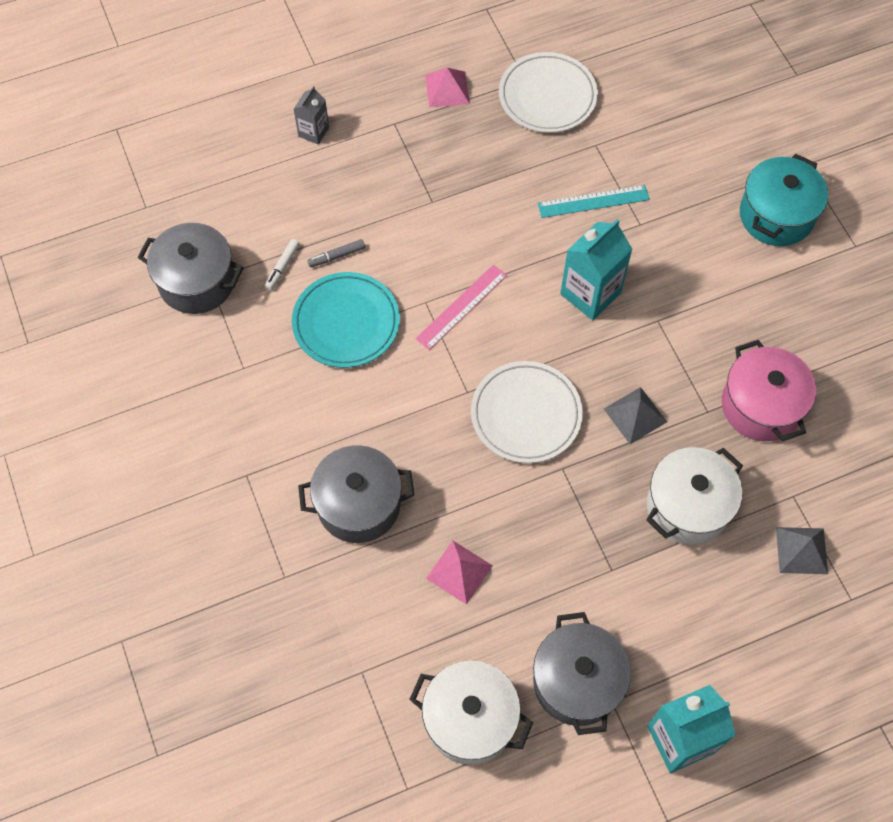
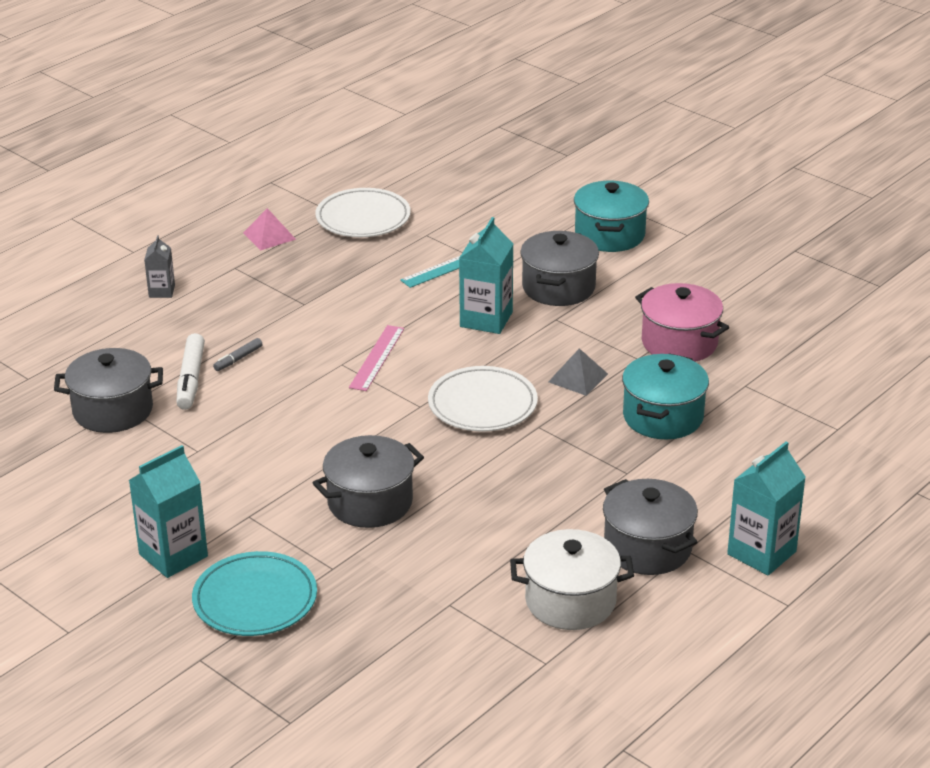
camera: 25 degrees left, 30 degrees down
white marker [265,239,300,290] -> white marker [176,333,205,410], size x1.83
turquoise plate [292,272,400,368] -> turquoise plate moved to [192,551,317,636]
pink pyramid [426,541,493,605] -> none
white pot [646,447,743,545] -> turquoise pot [622,353,709,439]
grey pyramid [776,527,828,574] -> none
none -> turquoise carton [129,445,208,578]
none -> grey pot [520,231,599,306]

